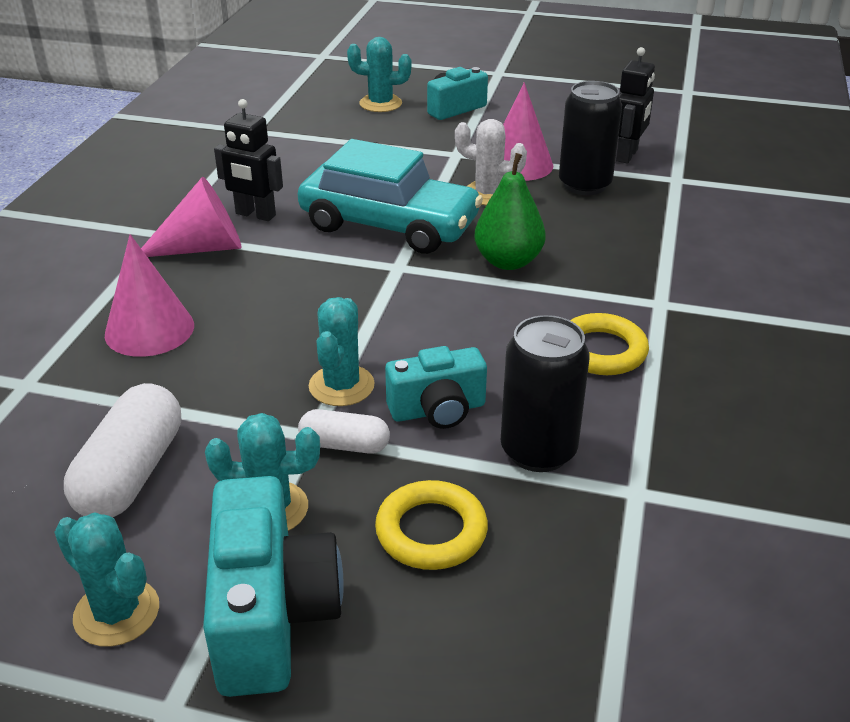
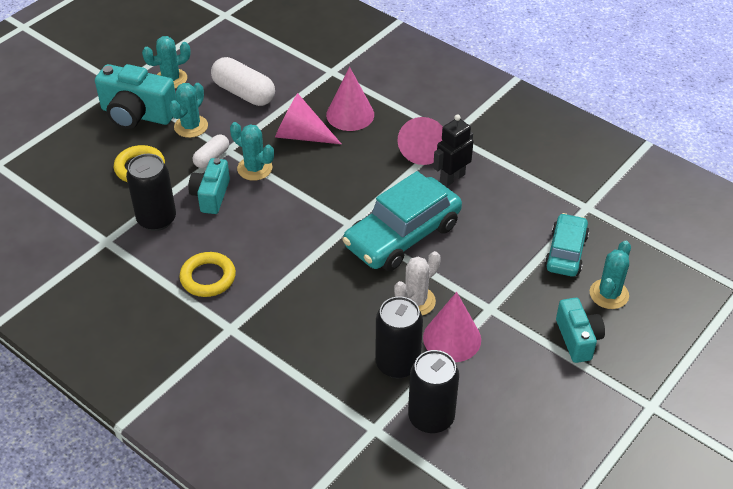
camera: 115 degrees right, 10 degrees up
green pear [474,153,546,270] -> none
black robot [616,47,655,164] -> black can [408,350,459,433]
none -> pink cone [275,93,341,144]
none -> turquoise car [544,213,589,277]

